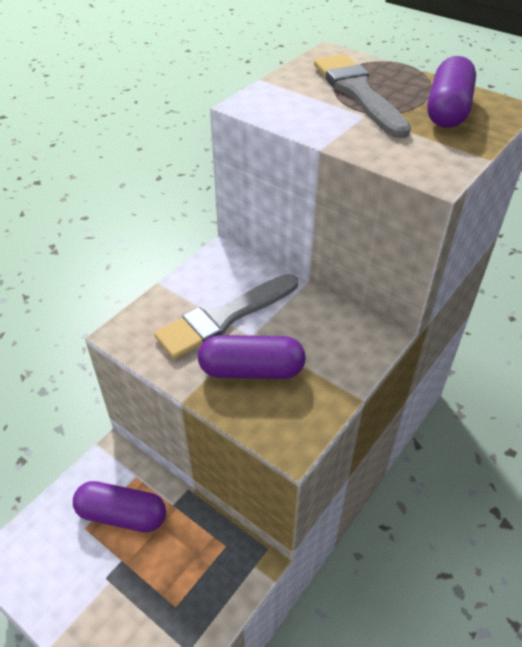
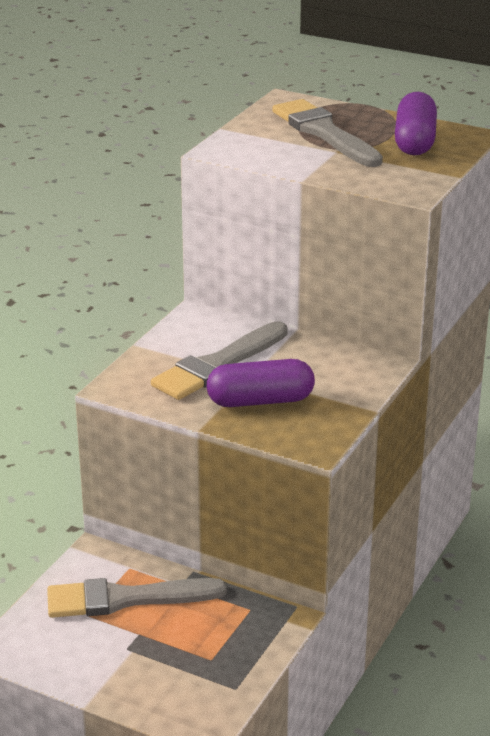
camera: 10 degrees left, 15 degrees down
purple capsule [73,481,166,532] -> grey brush [47,578,227,618]

